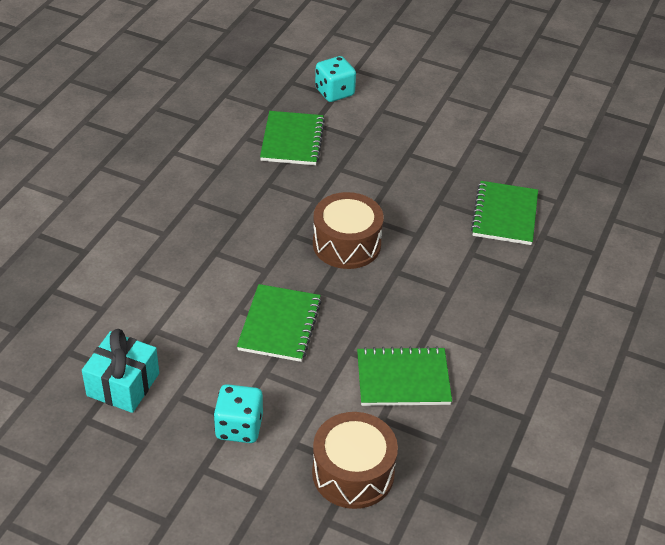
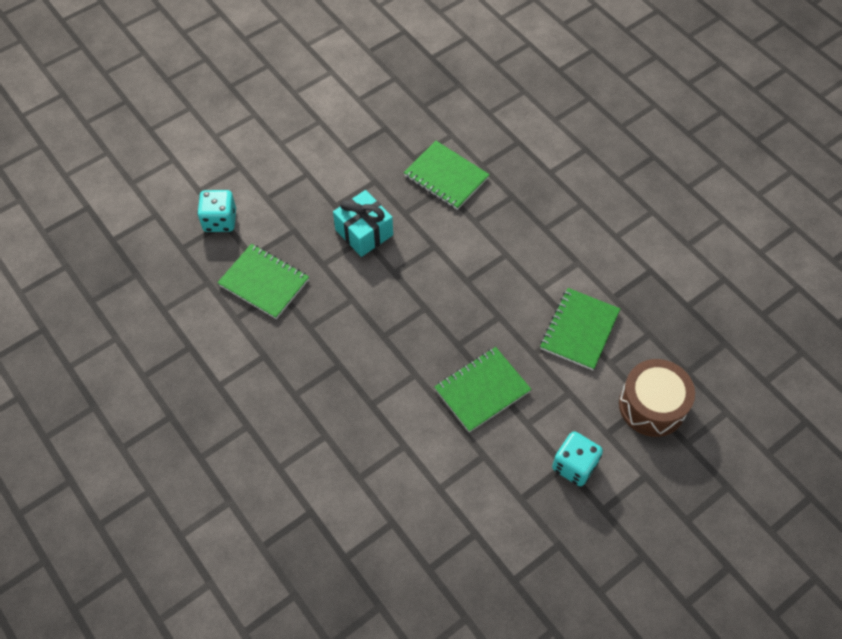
camera: 60 degrees left, 15 degrees up
turquoise gift [82,329,159,413] -> turquoise gift moved to [333,190,393,257]
green notebook [237,284,322,362] -> green notebook turned 75 degrees counterclockwise [434,347,532,433]
brown drum [313,192,384,269] -> none

